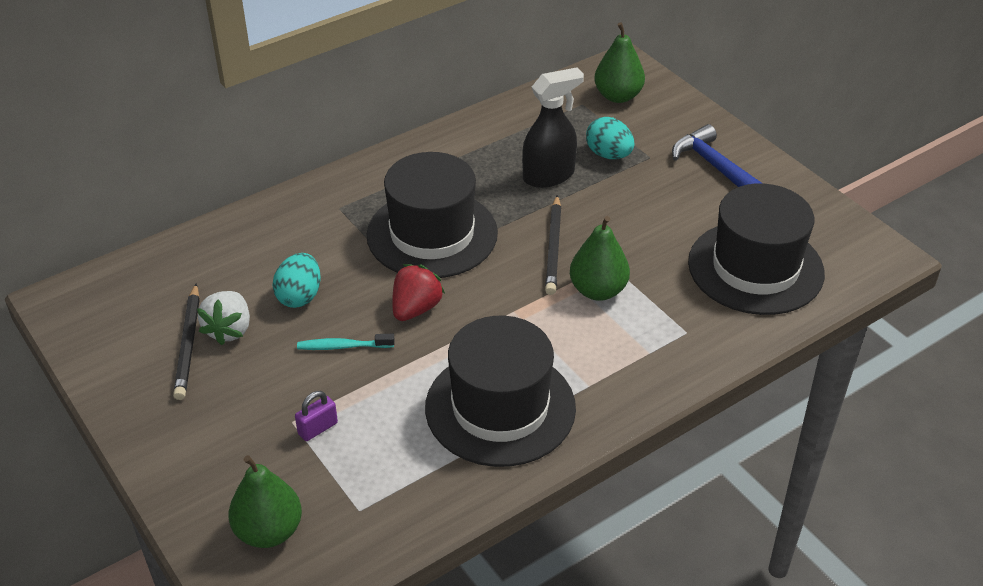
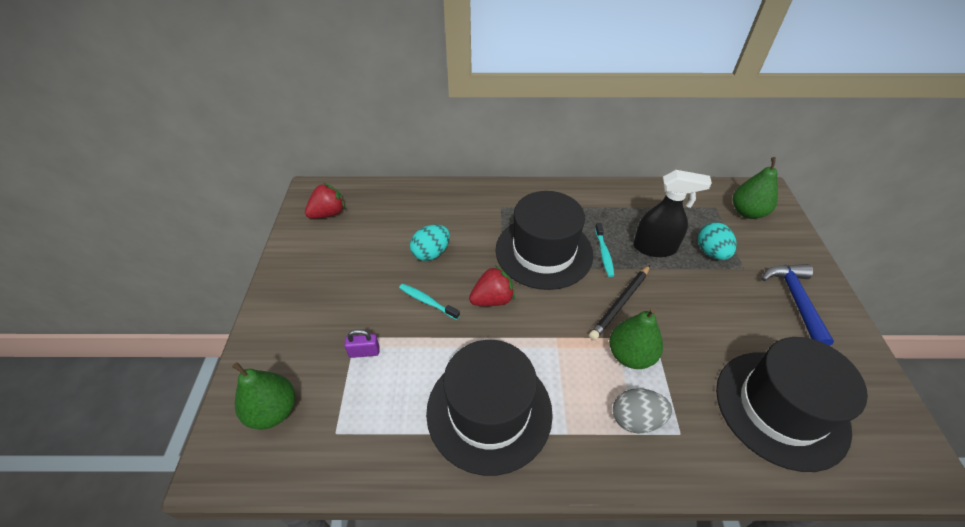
camera: 35 degrees right, 5 degrees up
black pencil [173,283,200,400] -> none
white strawberry [197,291,250,345] -> none
none -> red strawberry [305,183,345,219]
none -> turquoise toothbrush [595,223,614,277]
none -> grey egg [613,388,672,434]

